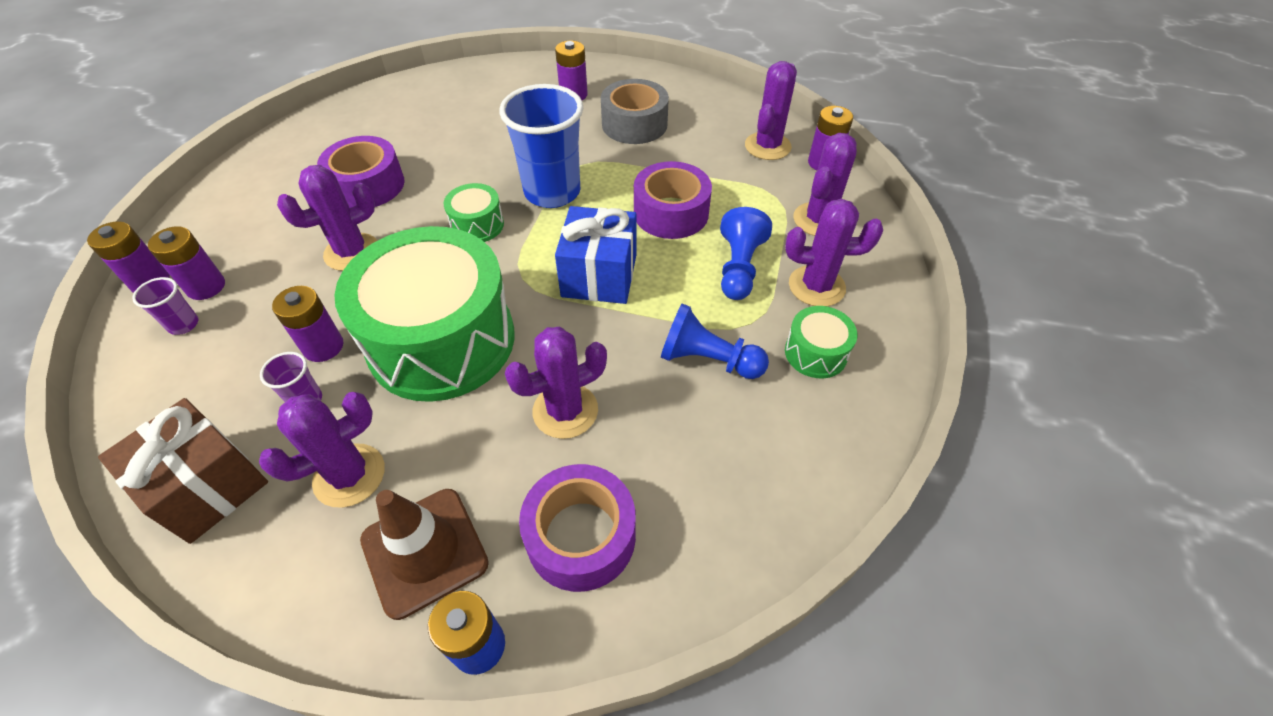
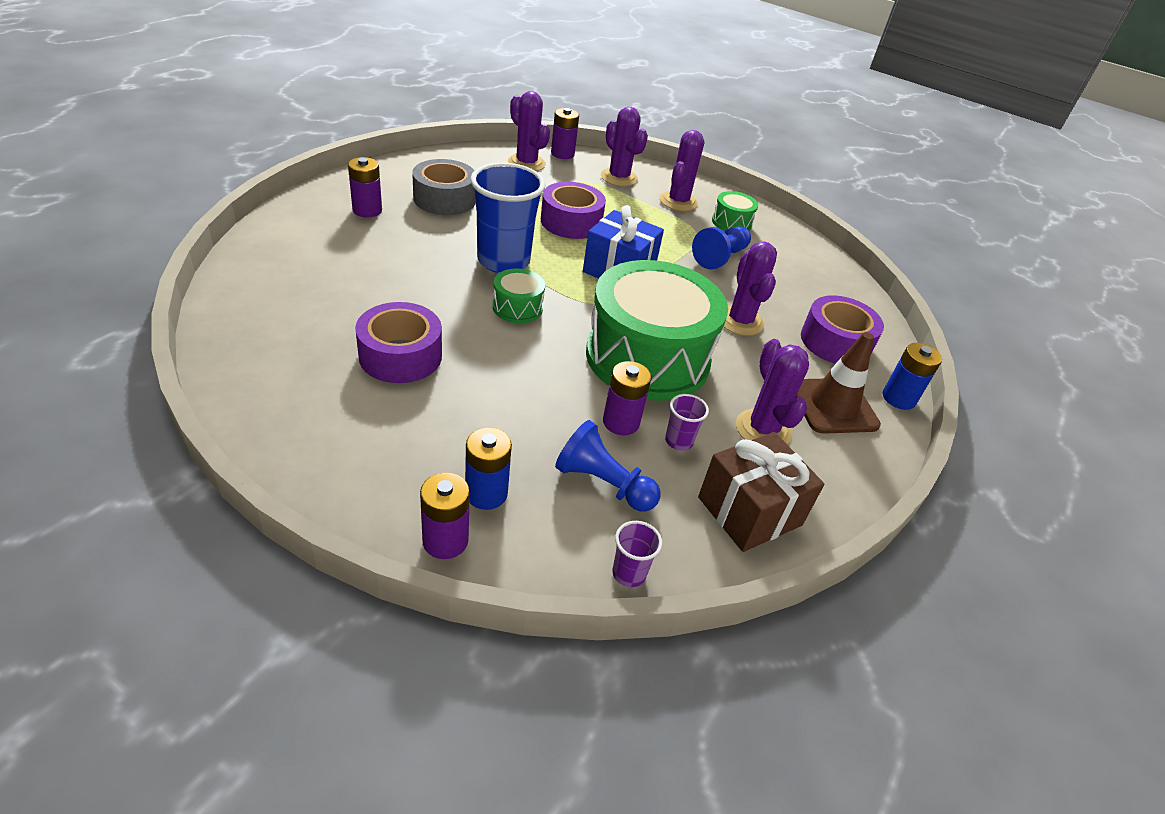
camera: 75 degrees left, 10 degrees down
purple cup [132,277,199,335] -> purple cup moved to [612,521,662,587]
purple battery [148,226,225,300] -> blue battery [465,427,512,510]
purple cactus [277,165,377,271] -> none
blue pawn [720,207,772,300] -> blue pawn moved to [555,420,661,511]

